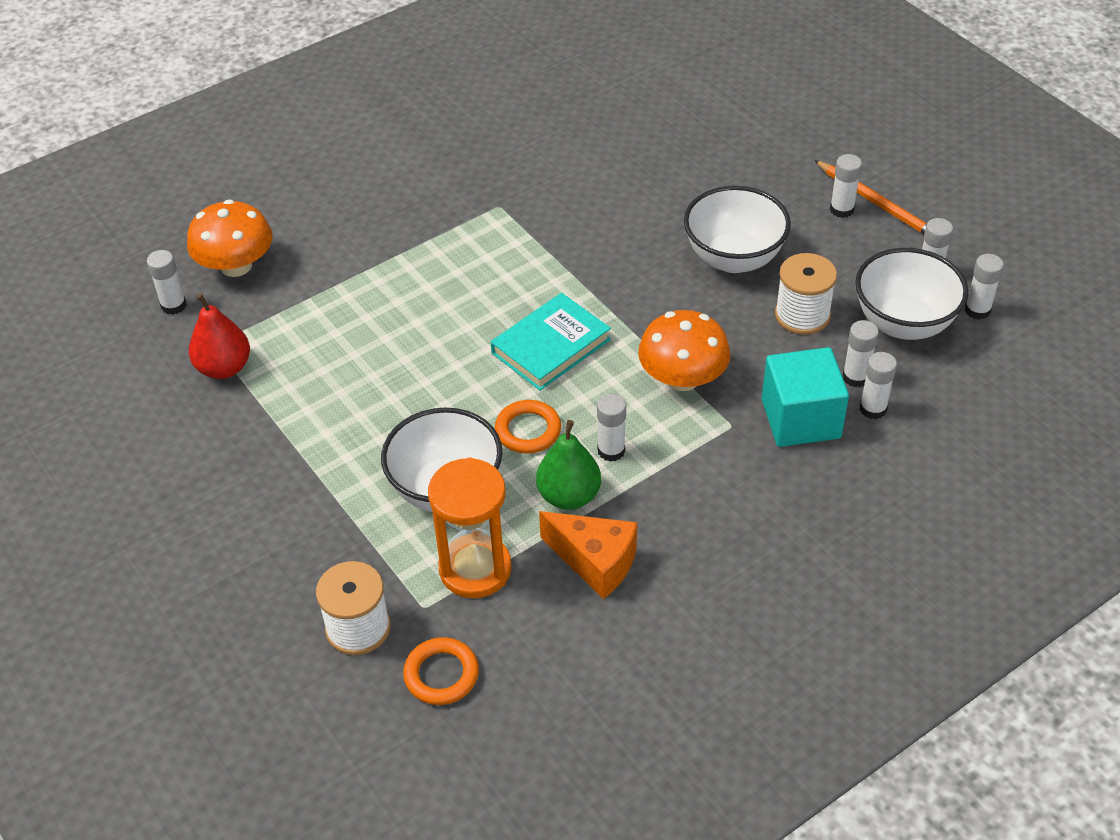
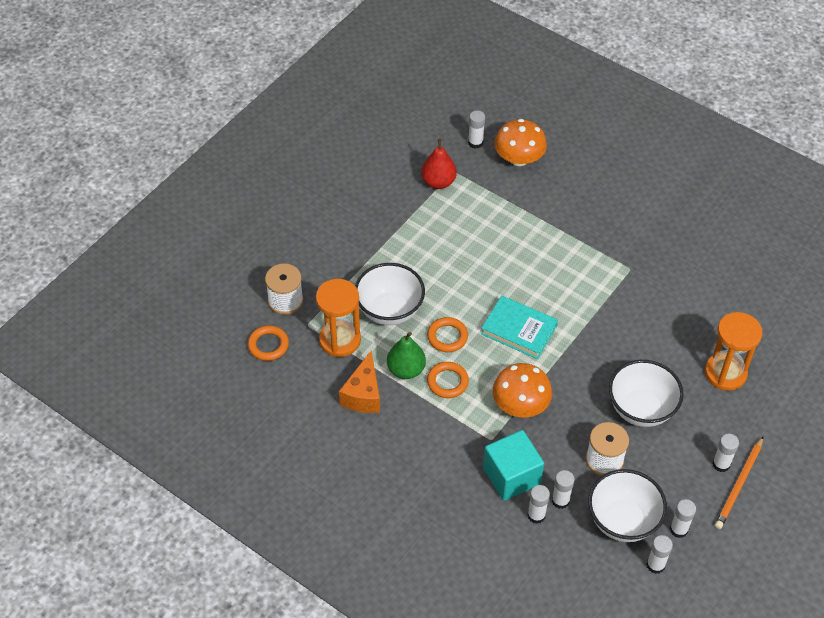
camera: 70 degrees right, 5 degrees up
white glue stick [597,394,626,462] -> orange ring [427,362,469,398]
none -> orange hourglass [705,312,762,391]

